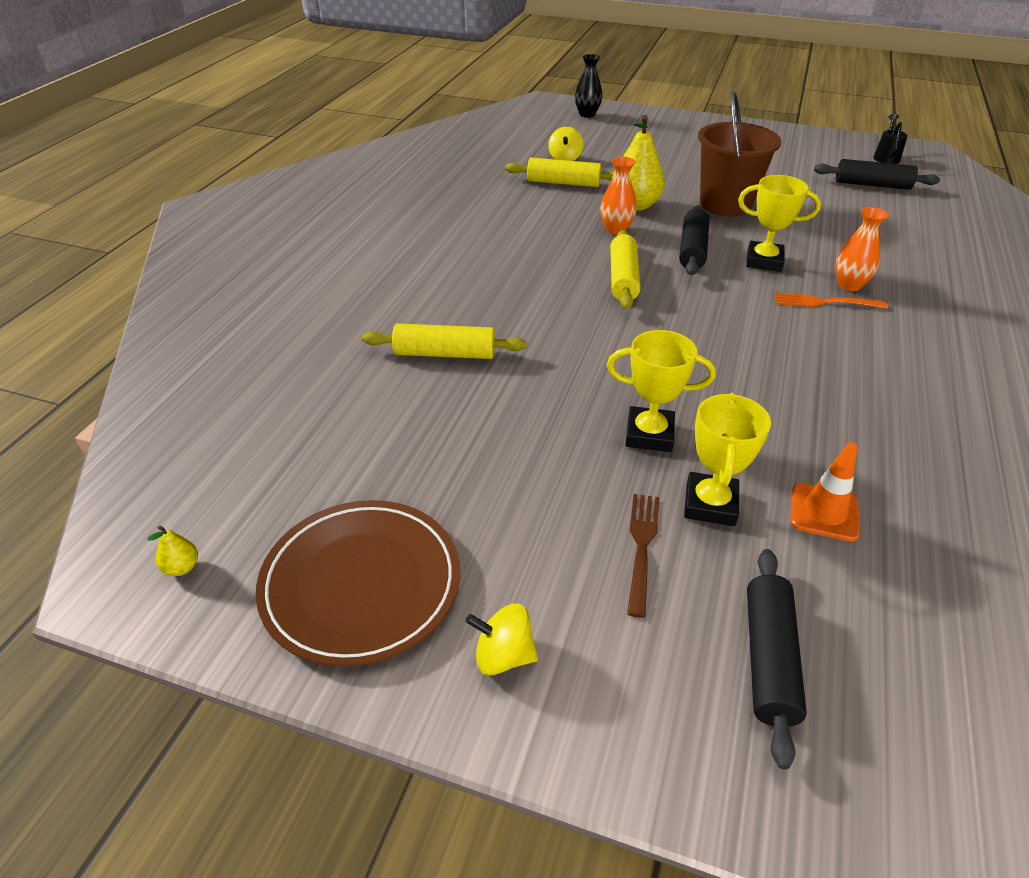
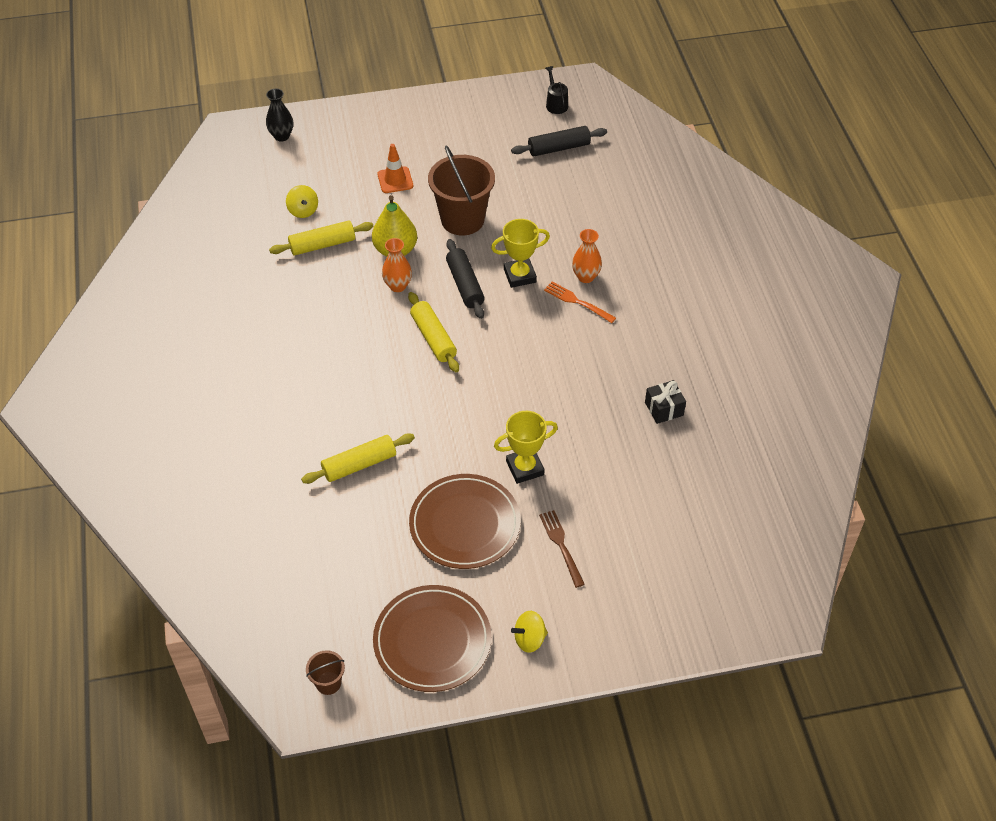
camera: 30 degrees left, 10 degrees up
yellow pear [147,525,198,576] -> brown bucket [306,650,345,695]
yellow trophy [684,393,771,526] -> none
black rolling pin [747,549,807,770] -> none
orange fork [775,293,888,309] -> orange fork turned 60 degrees clockwise [544,282,616,323]
orange traffic cone [790,442,859,542] -> orange traffic cone moved to [377,144,413,193]
none -> brown plate [409,474,521,569]
none -> black gift [645,380,686,424]

